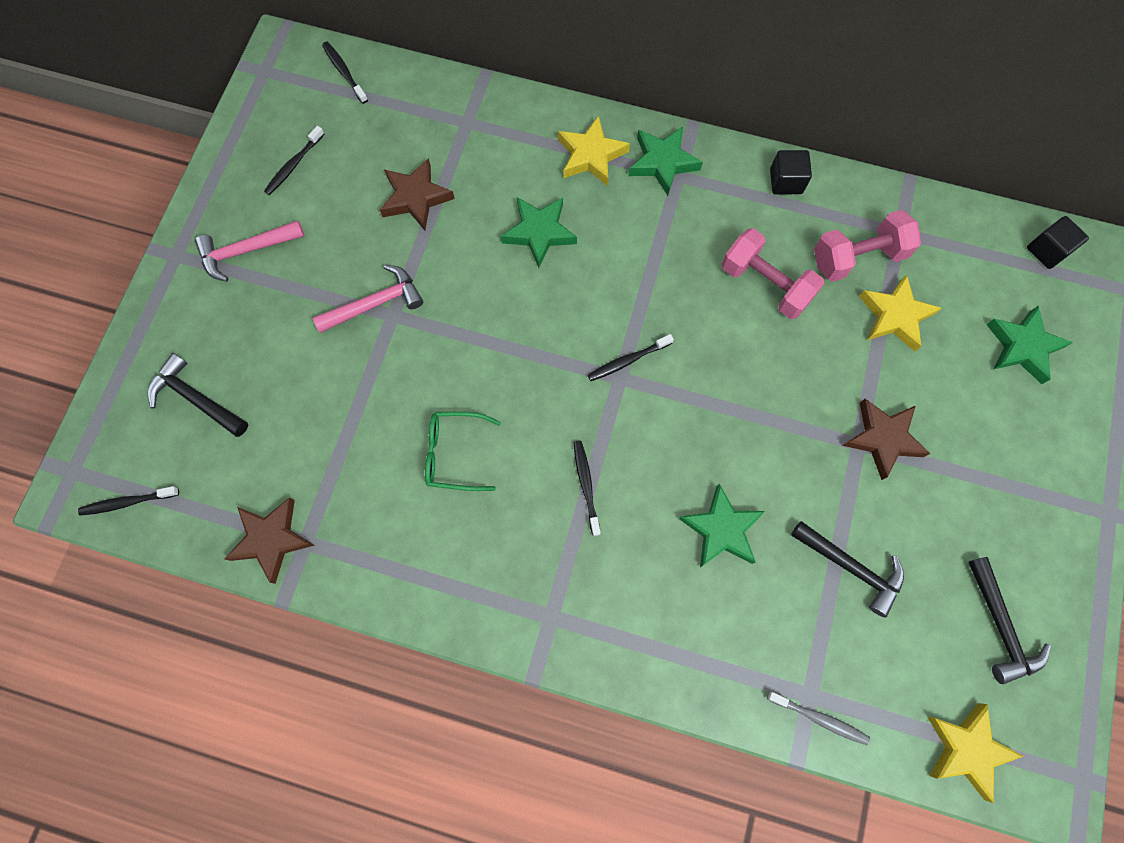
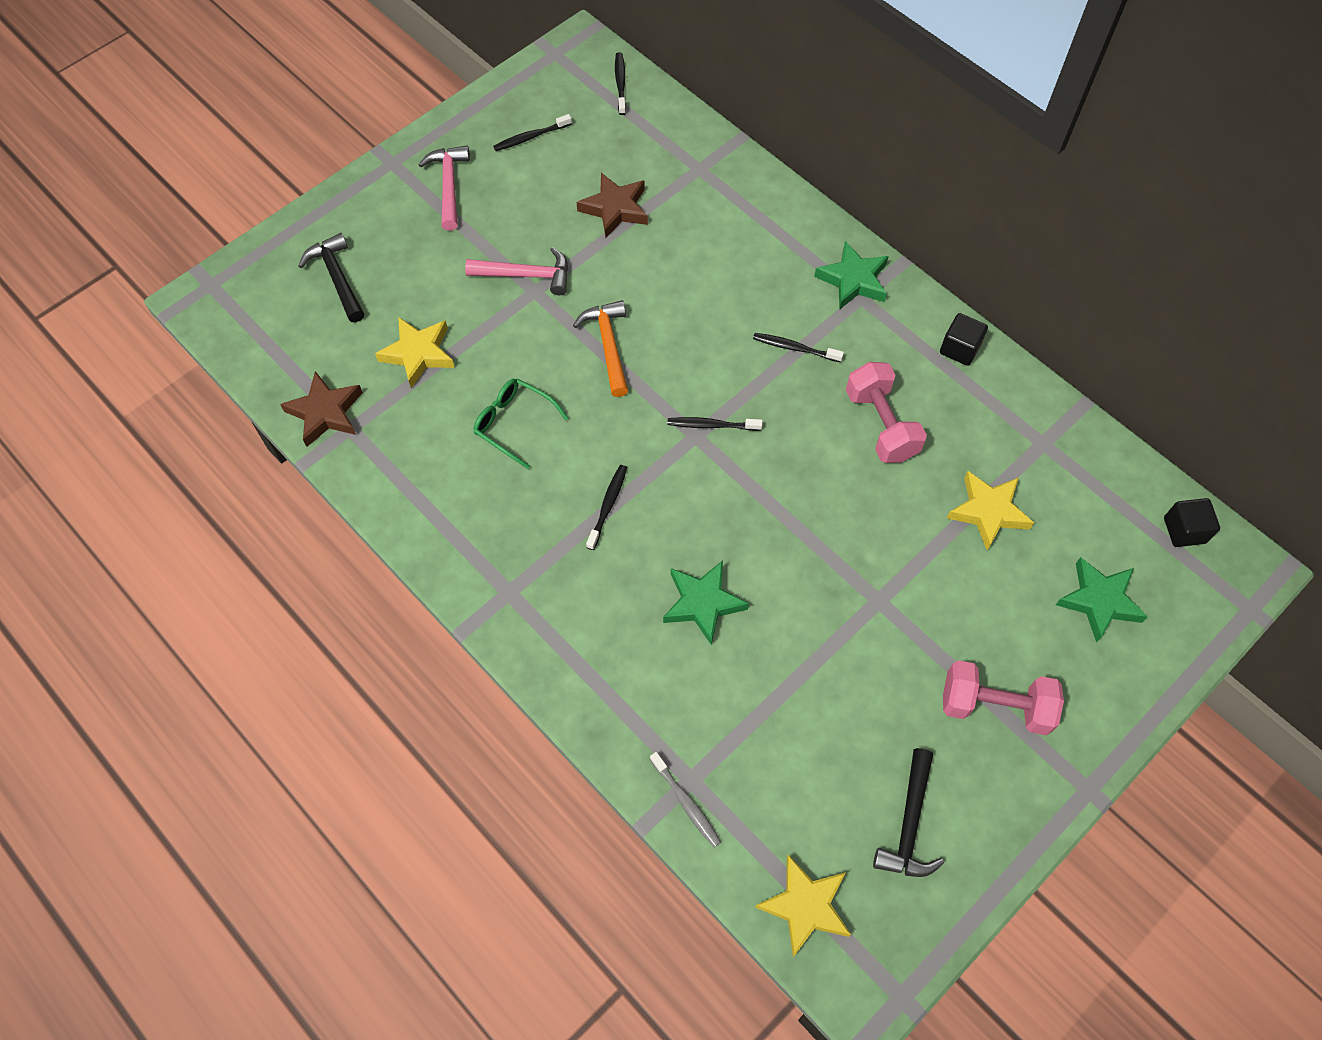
camera: 30 degrees right, 10 degrees down
black toothbrush [78,486,179,516] -> black toothbrush moved to [753,333,844,362]
pink hammer [195,220,304,282] -> pink hammer turned 75 degrees clockwise [418,146,470,231]
green star [501,197,577,268] -> none
yellow star [558,115,630,186] -> yellow star moved to [375,317,455,388]
black hammer [791,521,904,618] -> none
pink dumbbell [814,210,921,282] -> pink dumbbell moved to [943,660,1064,735]
brown star [842,399,930,480] -> none
none -> orange hammer [573,300,628,397]

